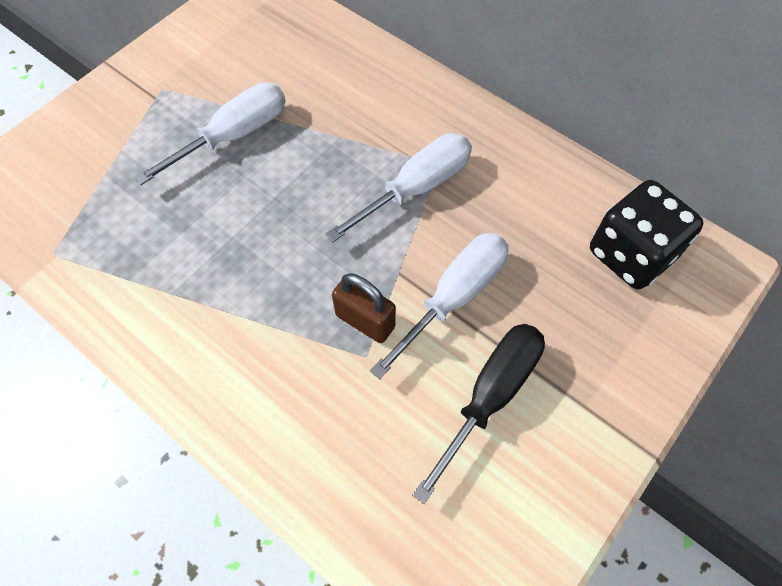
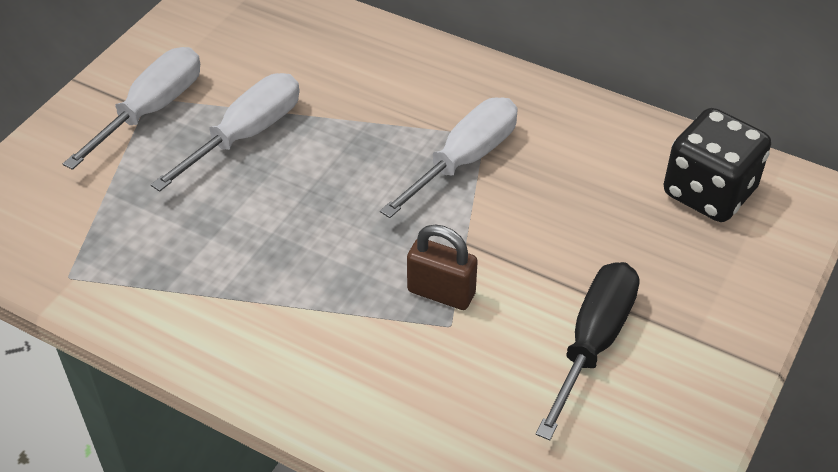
camera: 10 degrees left, 15 degrees down
white screwdriver [370,233,508,379] -> white screwdriver moved to [63,47,200,170]

